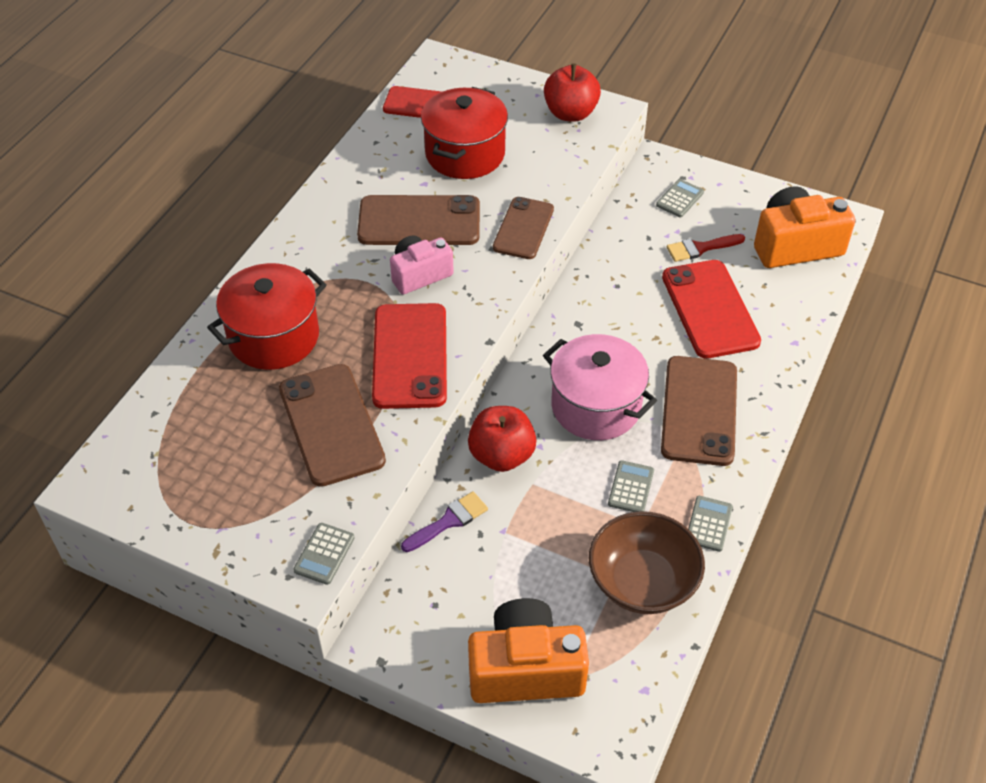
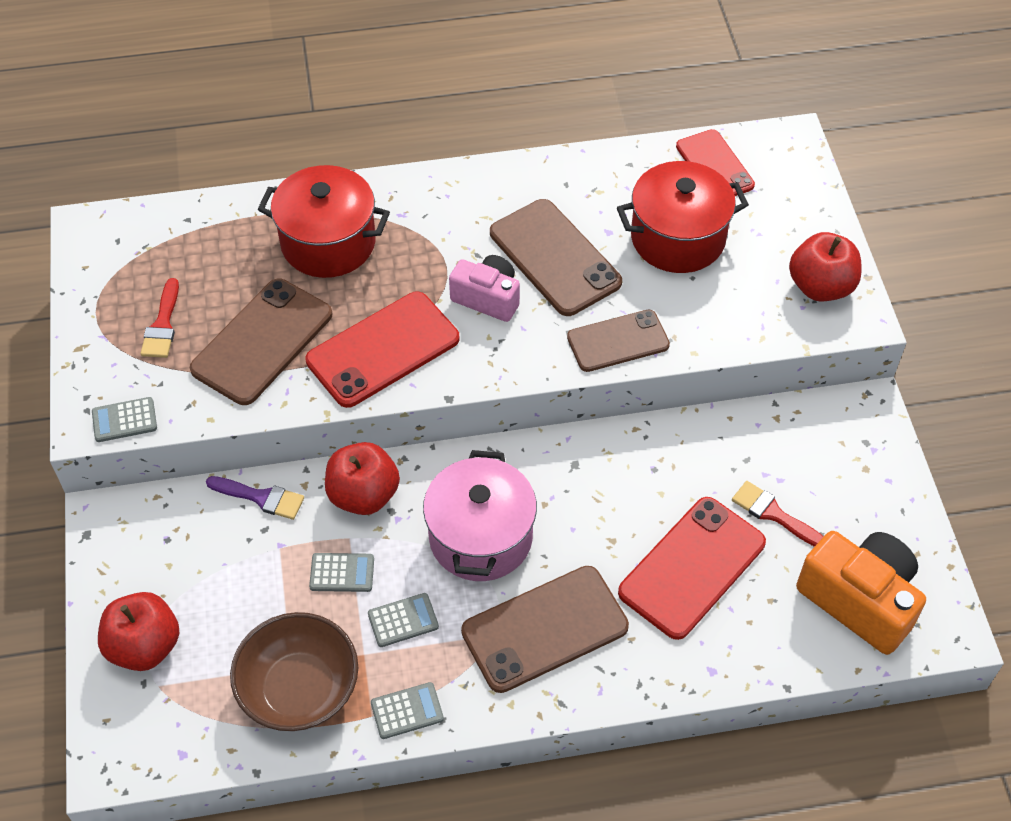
camera: 55 degrees right, 5 degrees up
orange camera [468,598,589,703] -> red apple [98,592,179,671]
grey calculator [656,179,704,217] -> grey calculator moved to [309,553,374,592]
none -> red brush [140,278,179,358]

